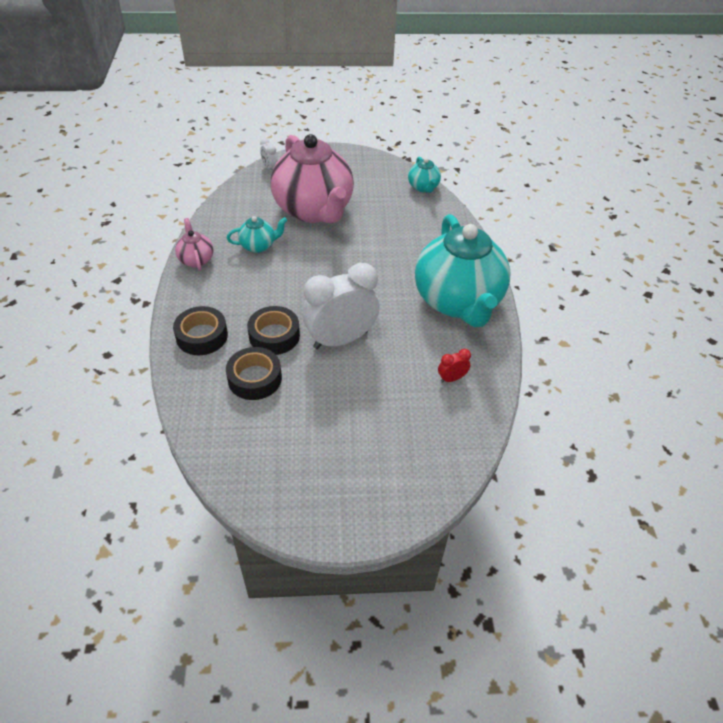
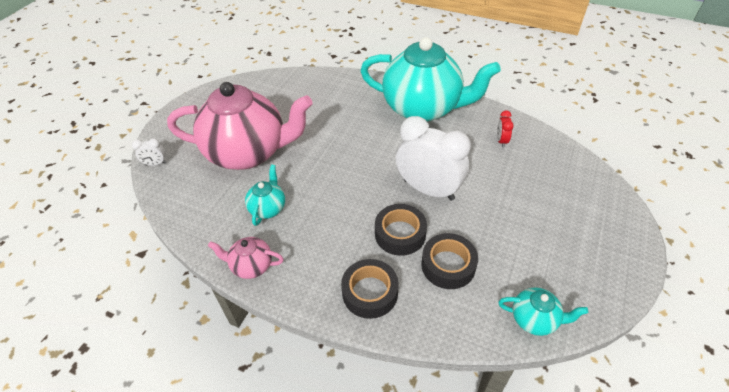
camera: 60 degrees left, 0 degrees up
white clock [302,263,380,349] -> white clock turned 120 degrees clockwise [396,116,471,201]
turquoise teapot [408,157,441,193] -> turquoise teapot moved to [498,288,588,336]

